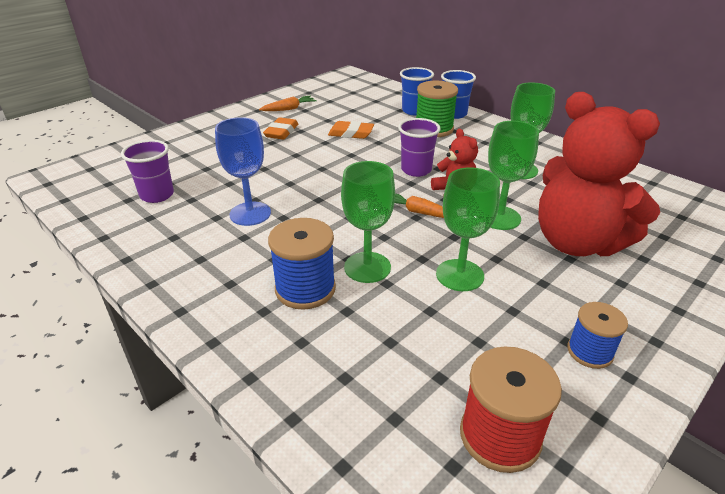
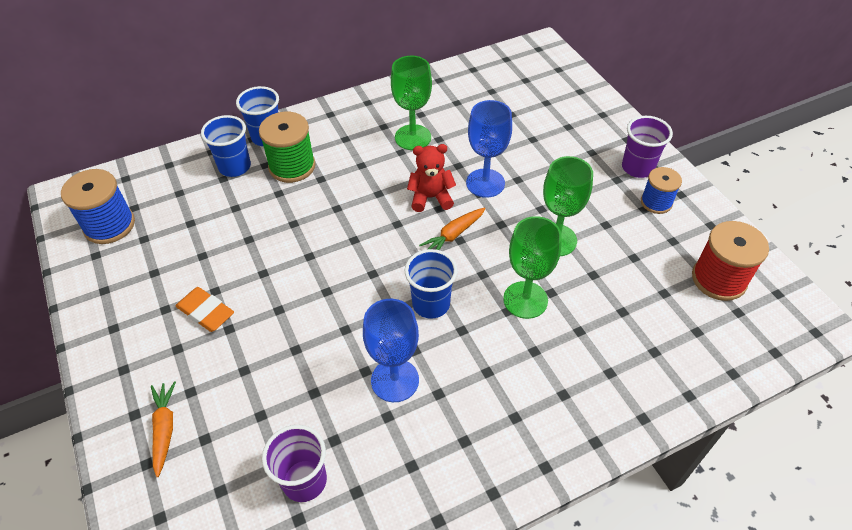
camera: 70 degrees left, 15 degrees up
orange carrot [259,96,317,111] -> orange carrot moved to [151,381,176,477]
blue spool [268,218,336,310] -> blue spool moved to [61,169,135,244]
orange eraser [328,121,374,139] -> none
purple cup [398,118,441,177] -> purple cup moved to [622,116,673,178]
green goblet [488,121,539,230] -> blue goblet [466,100,512,198]
red teddy bear [538,92,660,256] -> none
none -> blue cup [405,249,458,319]

